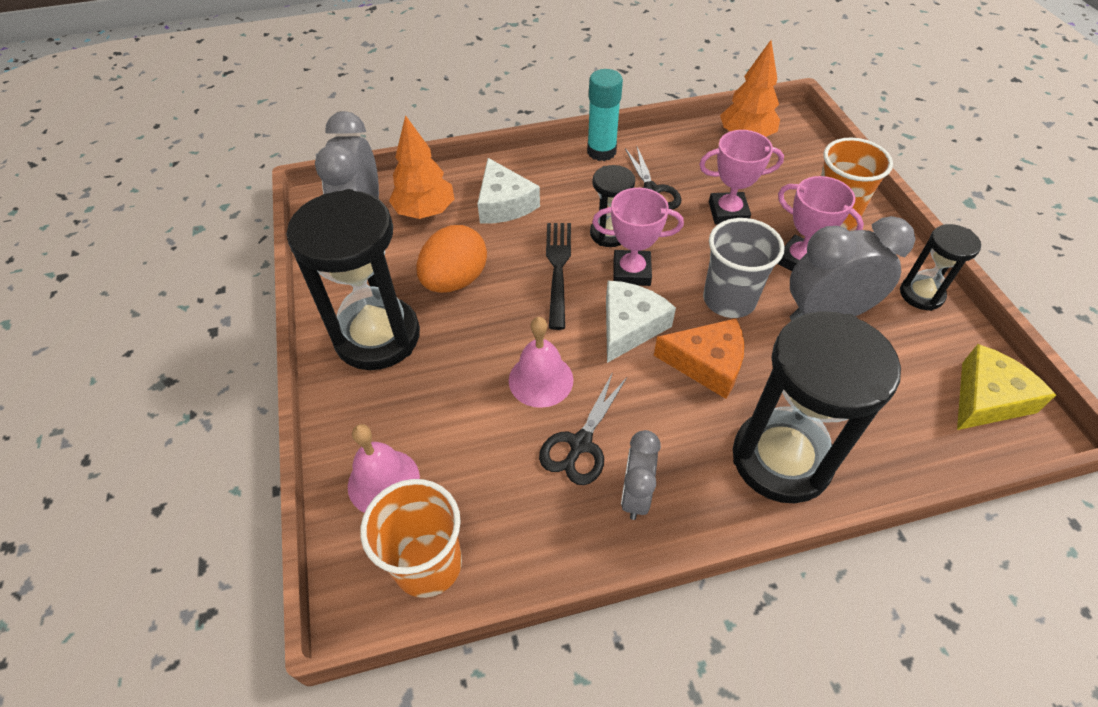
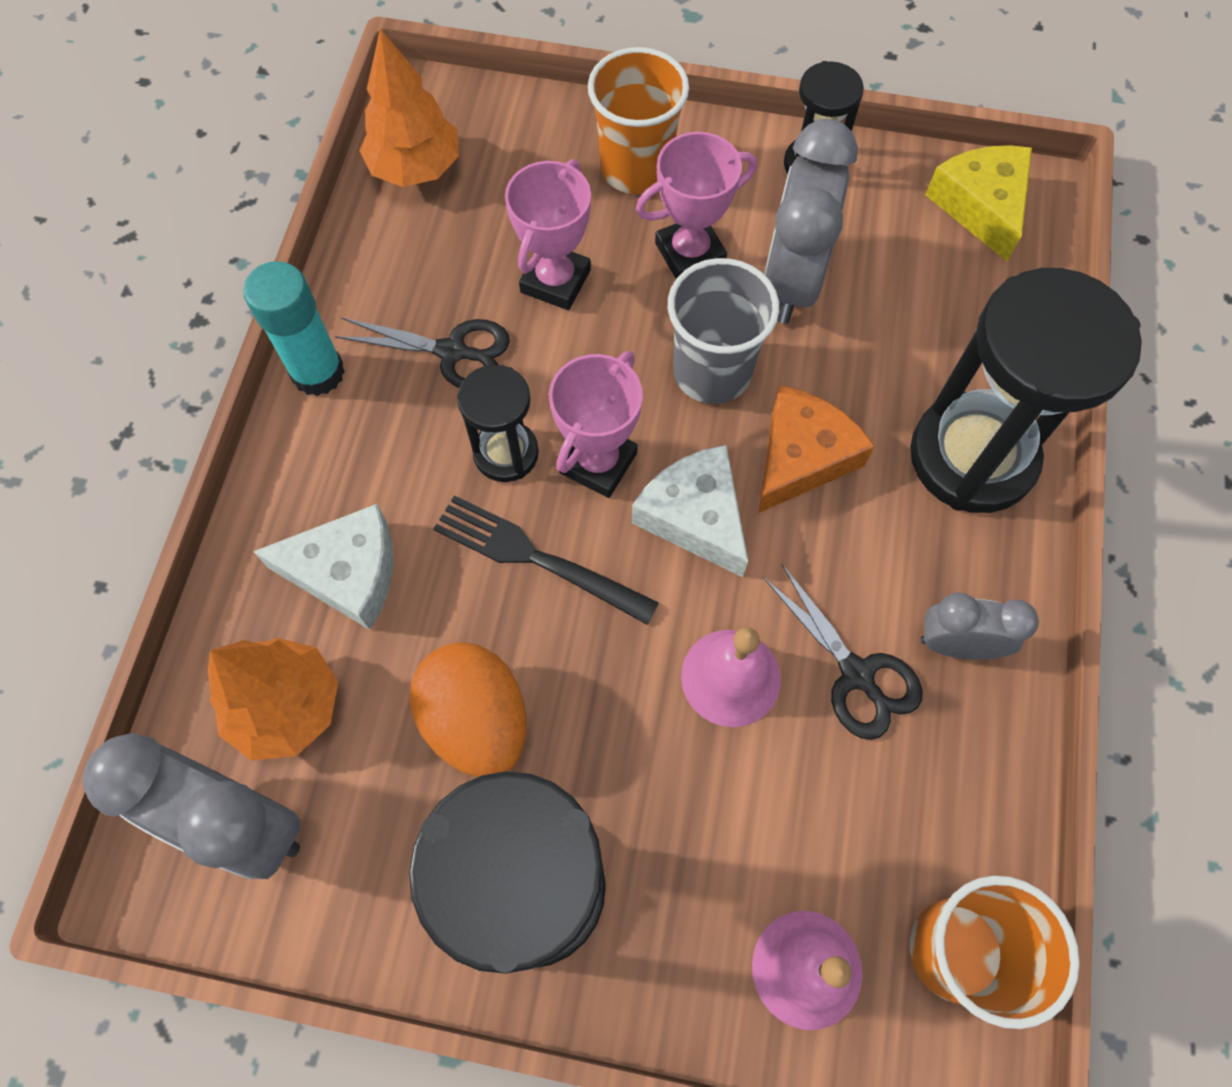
camera: 65 degrees left, 15 degrees up
grey clock [621,430,661,520] -> grey clock turned 150 degrees clockwise [921,592,1039,660]

